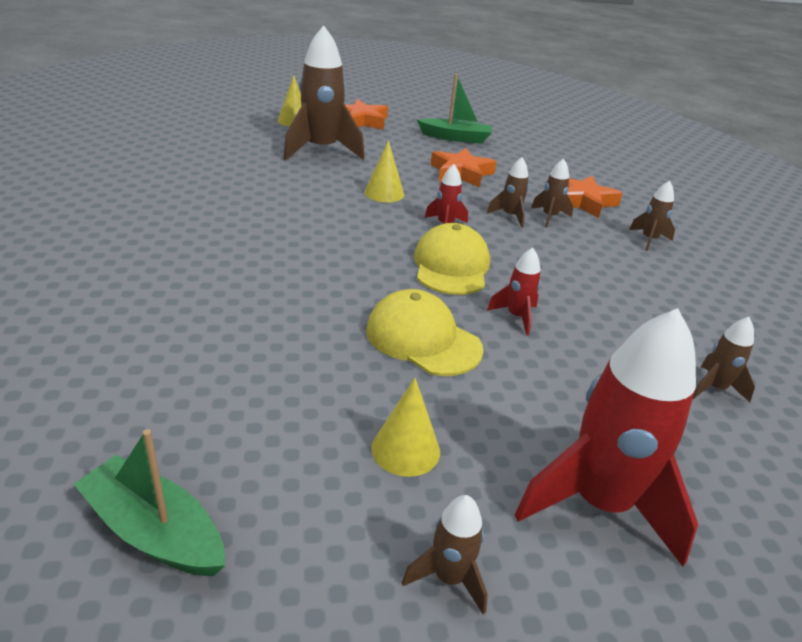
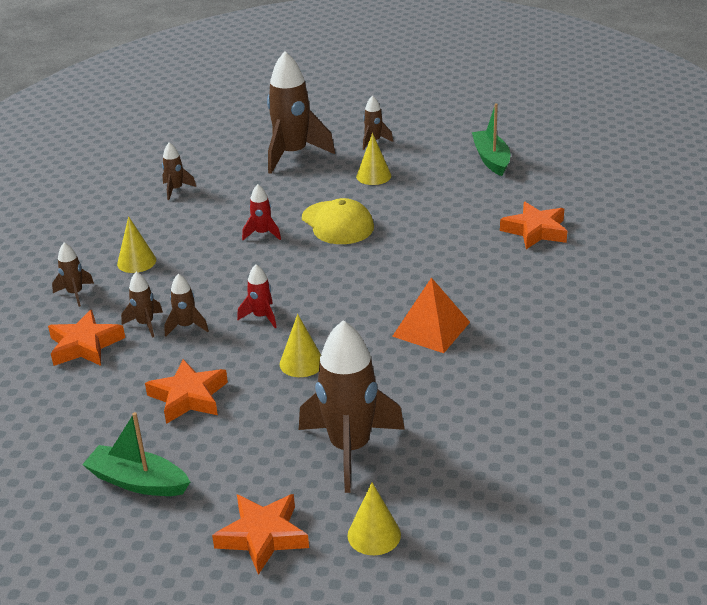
camera: 160 degrees left, 0 degrees up
green boat [74,429,225,576] -> green boat turned 150 degrees counterclockwise [472,103,510,176]
yellow cap [414,223,490,295] -> none
red rocket [515,308,698,567] -> brown rocket [267,51,335,174]
none -> yellow cone [117,216,156,273]
none -> orange pyramid [392,277,470,353]
none -> orange star [500,202,567,249]

